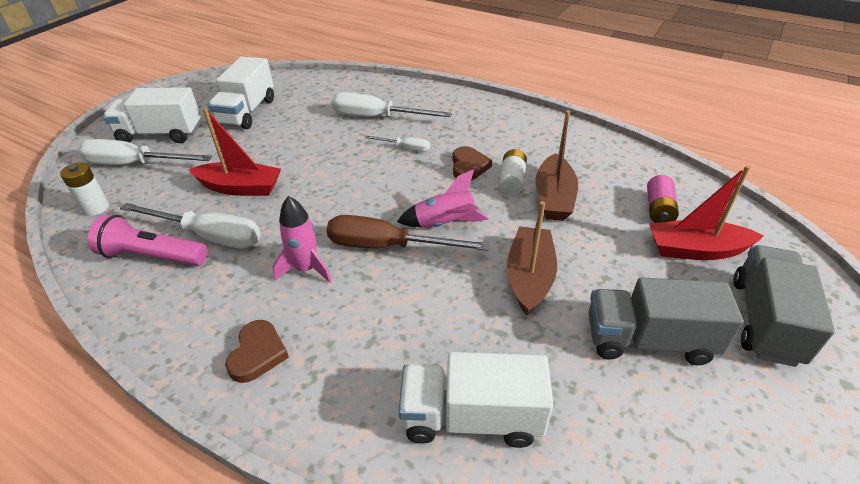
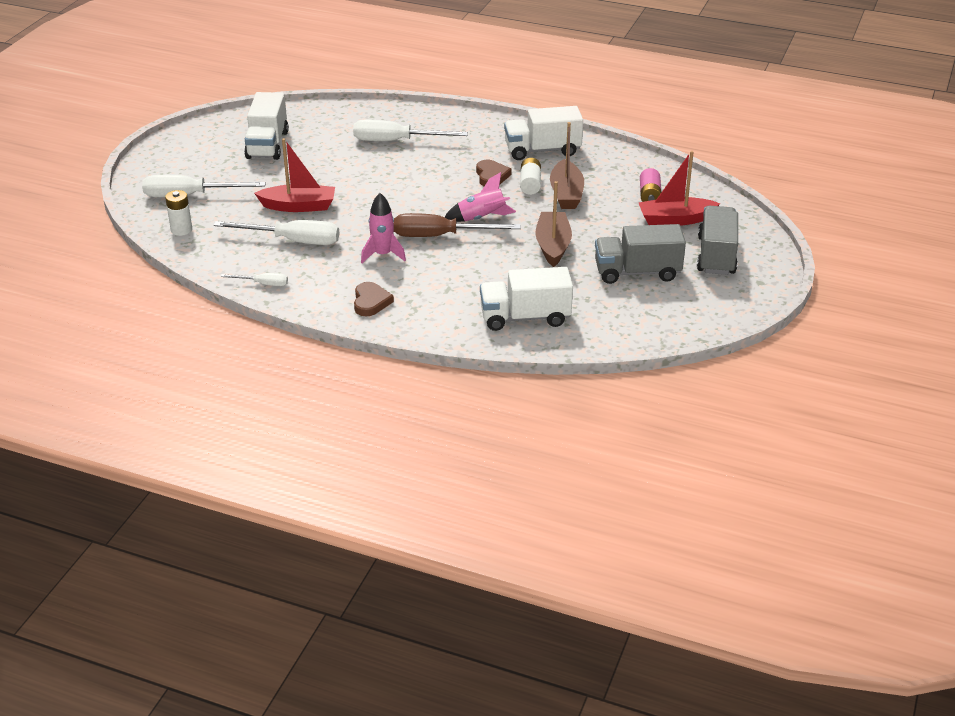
camera: 10 degrees left, 5 degrees down
pink flashlight [88,214,208,266] -> none
white truck [103,87,201,143] -> white truck moved to [504,106,583,160]
white screwdriver [366,136,430,152] -> white screwdriver moved to [221,273,288,286]

